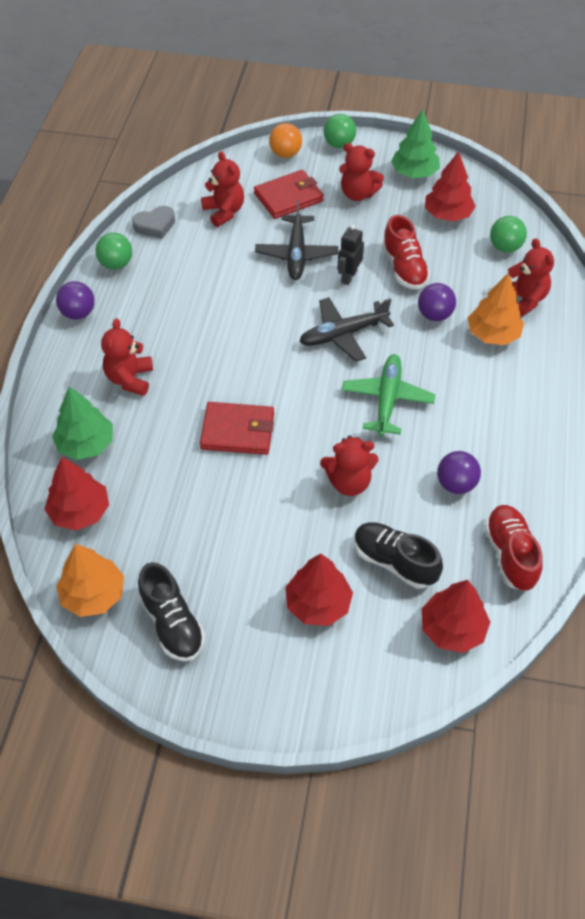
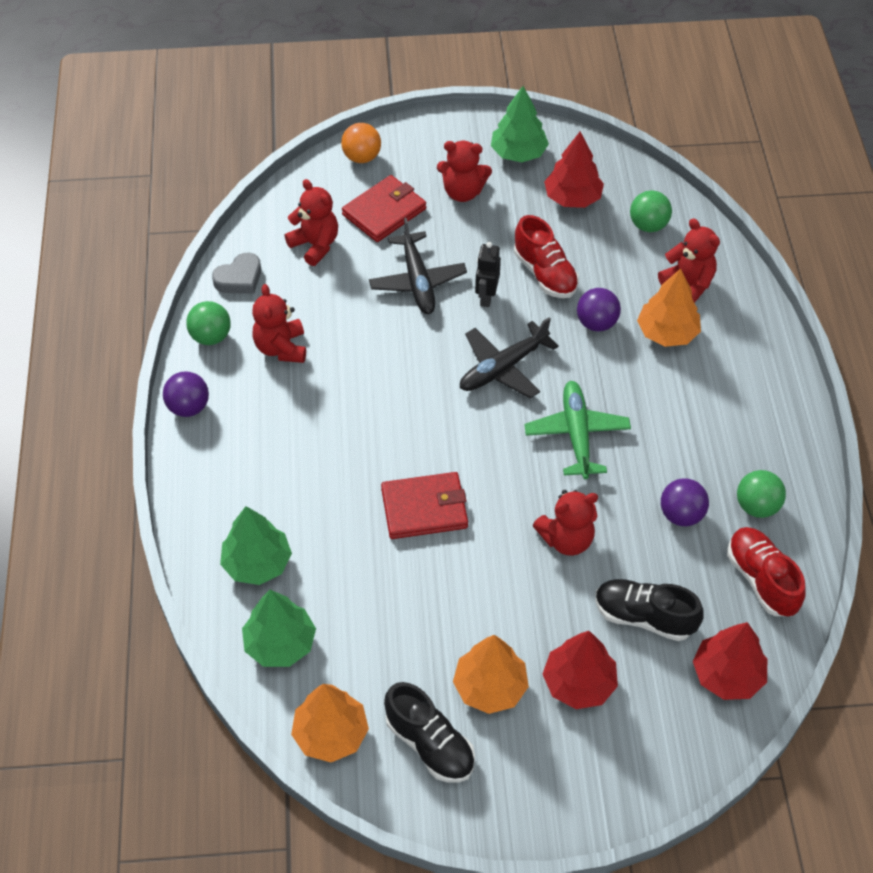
camera: 15 degrees left, 0 degrees up
red tree [45,457,109,530] -> green tree [242,590,316,667]
red teddy bear [101,318,153,396] -> red teddy bear moved to [252,284,306,363]
green ball [324,114,356,148] -> green ball moved to [737,470,786,518]
none -> orange tree [453,635,529,714]

